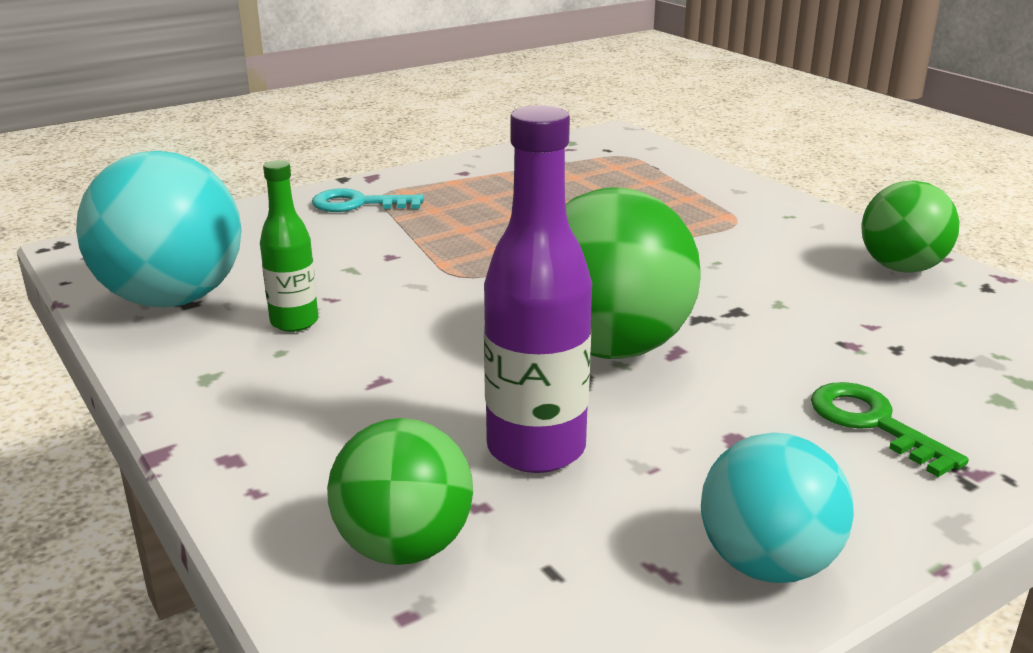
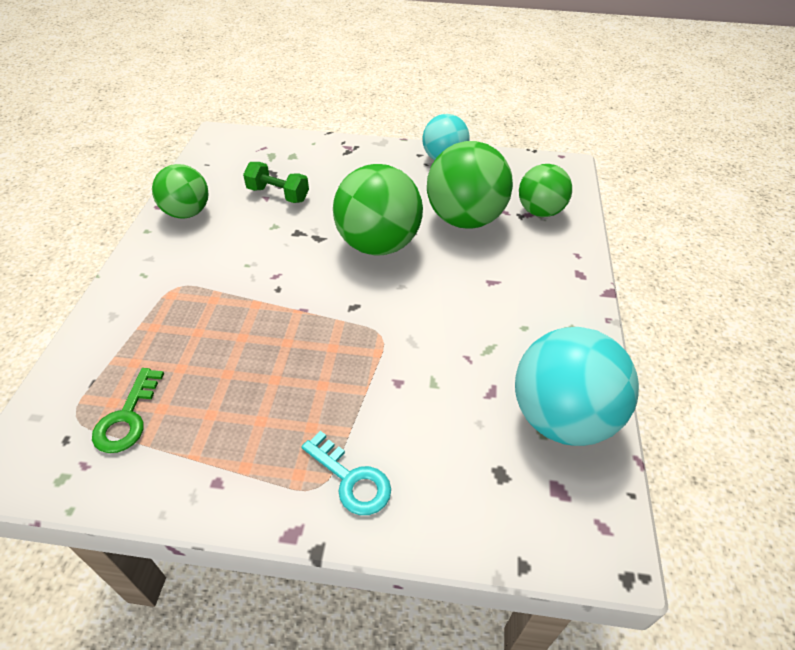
camera: 140 degrees left, 20 degrees up
green bottle [260,160,319,332] -> none
purple bottle [484,105,592,473] -> green ball [427,141,513,229]
green key [811,382,969,477] -> green key moved to [92,368,164,453]
none -> green dumbbell [243,162,309,203]

